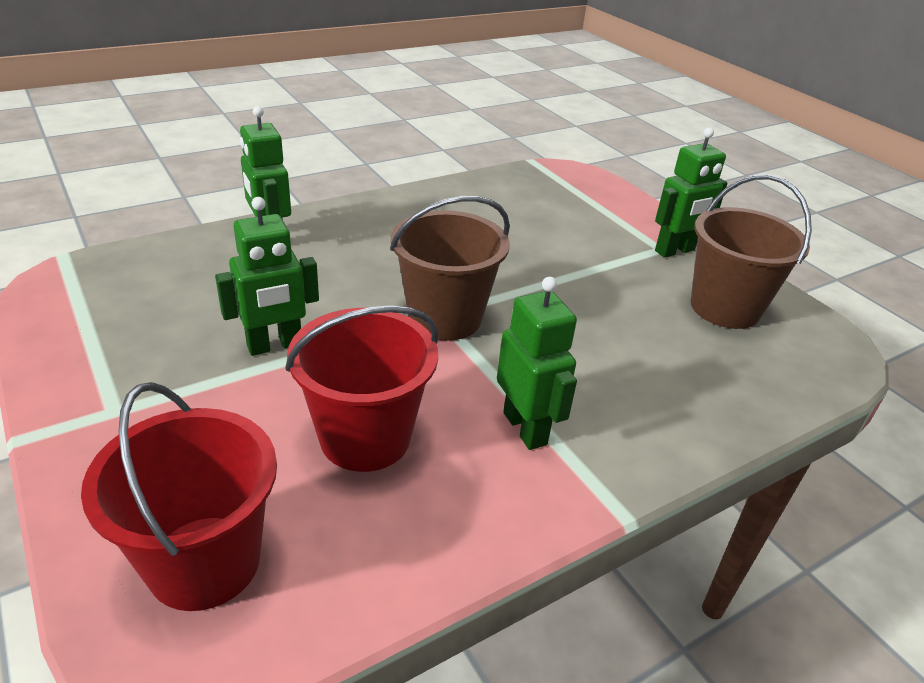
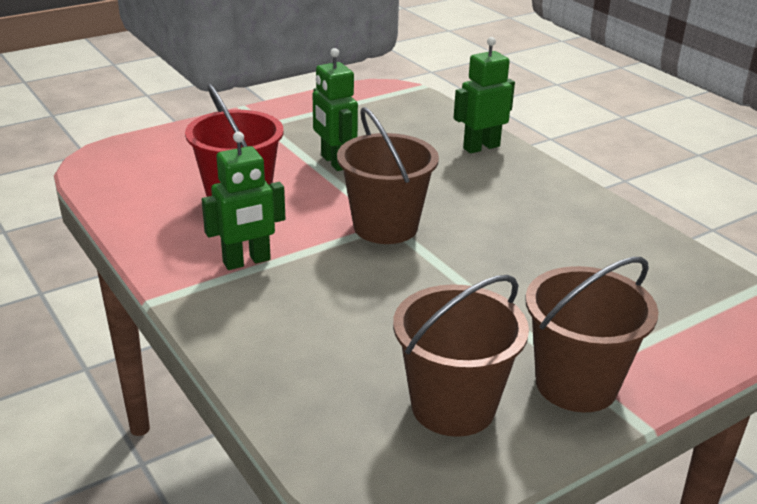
camera: 90 degrees right, 5 degrees down
red bucket [81,382,277,611] -> none
green robot [655,127,728,258] -> brown bucket [525,257,658,412]

